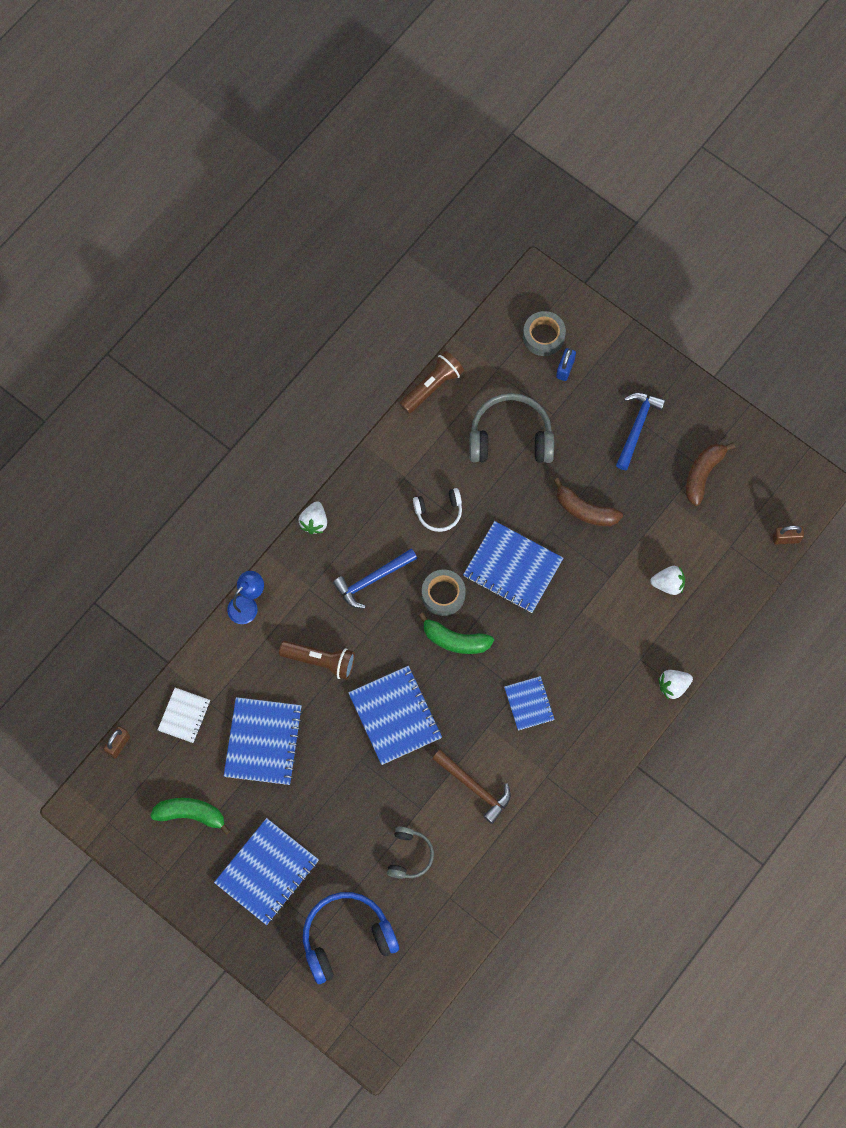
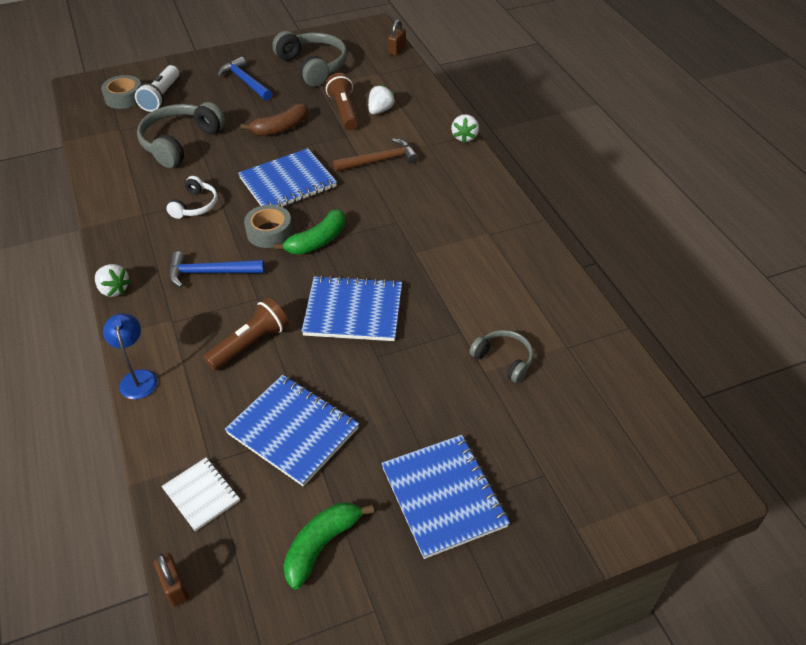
camera: 60 degrees left, 25 degrees down
blue headphones [303,892,399,984] -> none
blue hammer [333,548,417,609] -> blue hammer turned 90 degrees clockwise [169,251,265,288]
brown flashlight [399,351,464,414] -> brown flashlight moved to [325,73,358,130]
brown hammer [432,750,511,824] -> brown hammer moved to [333,138,419,172]
blue notebook [504,676,555,730] -> none
blue padlock [556,348,576,381] -> white flashlight [135,65,179,112]
brown banana [686,442,735,506] -> grey headphones [272,31,347,87]

